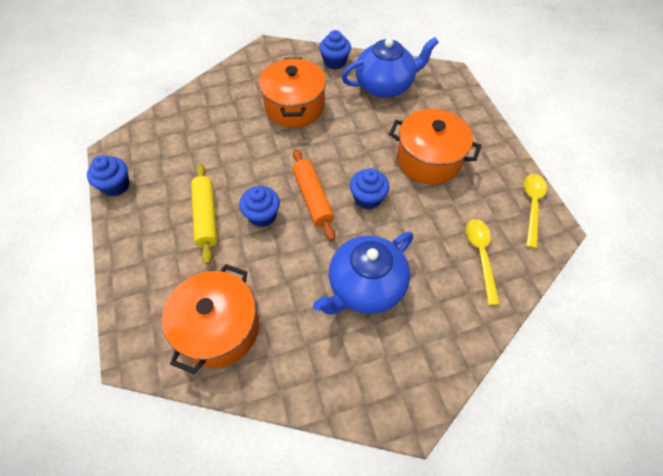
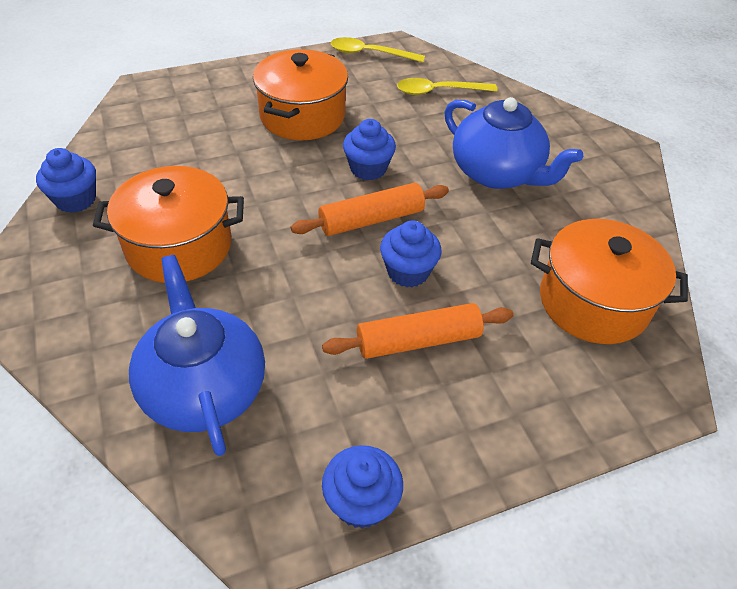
camera: 95 degrees left, 10 degrees down
yellow rolling pin [191,164,217,264] -> orange rolling pin [322,303,514,359]
blue teapot [342,37,439,98] -> blue teapot moved to [129,255,265,456]

